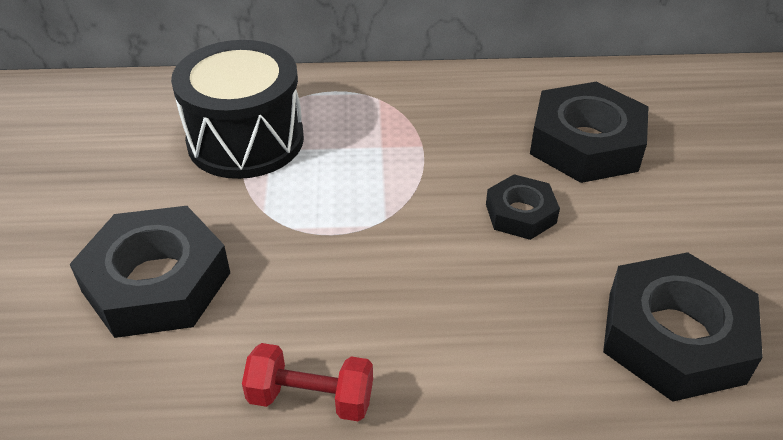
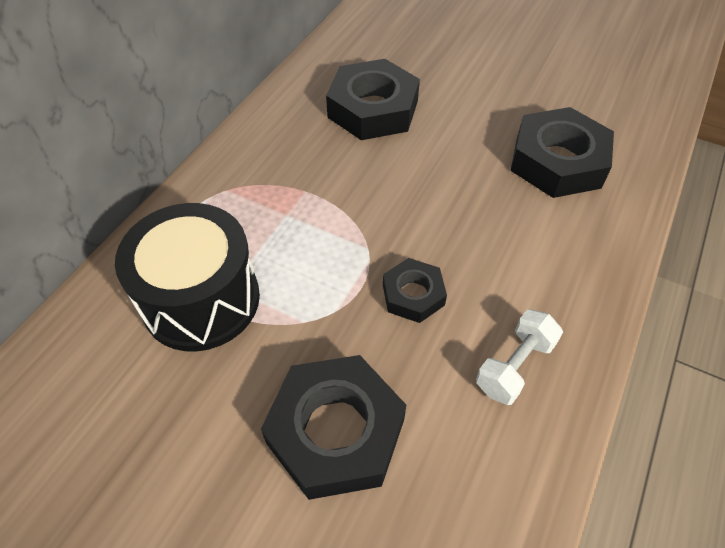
camera: 60 degrees left, 10 degrees up
red dumbbell [242,343,373,421] -> white dumbbell [476,309,563,405]
black nut [486,174,560,240] -> black nut moved to [383,258,447,323]

